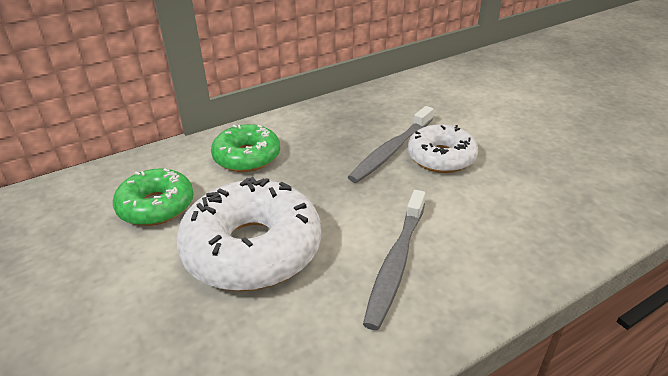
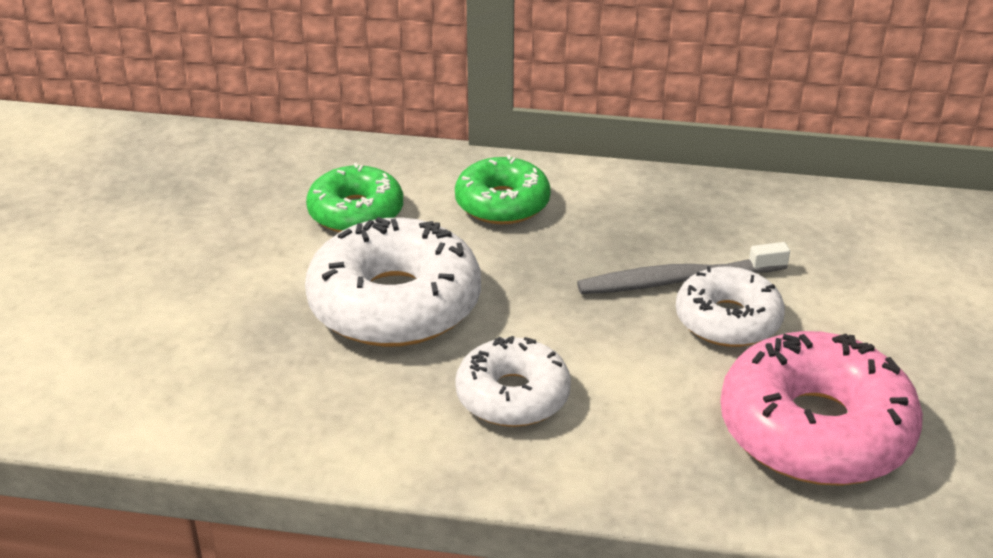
camera: 40 degrees right, 0 degrees up
grey toothbrush [363,190,426,330] -> white donut [455,336,571,427]
none -> pink donut [720,331,923,486]

